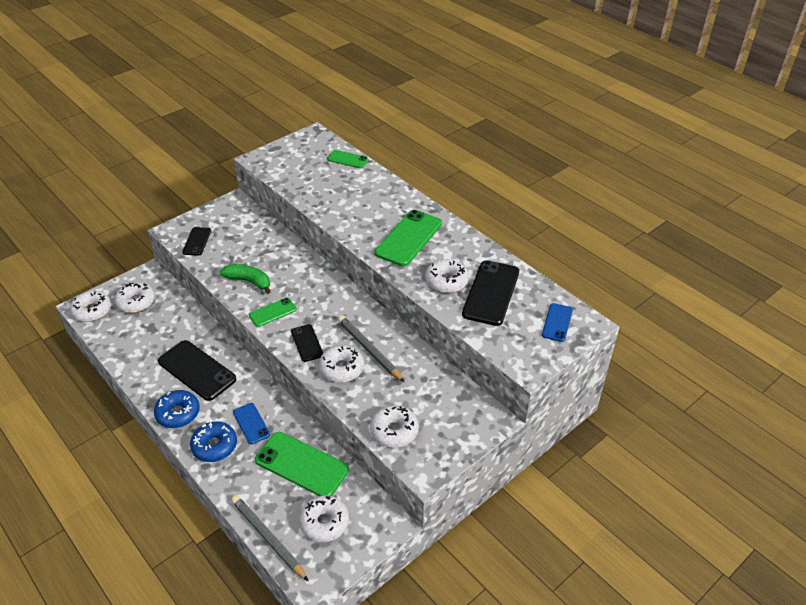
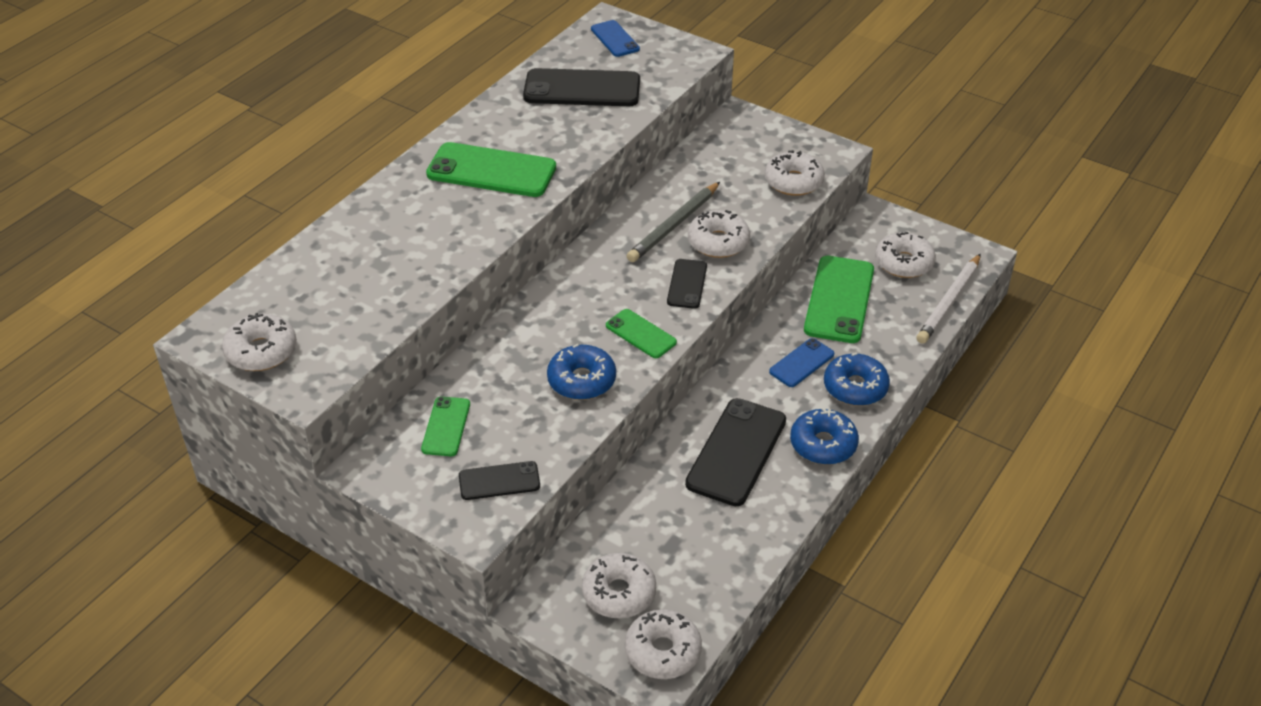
camera: 105 degrees left, 0 degrees up
green banana [220,264,271,294] -> blue donut [547,344,616,400]
grey pencil [231,495,309,581] -> white pencil [916,254,981,344]
black phone [291,324,323,362] -> black phone turned 45 degrees counterclockwise [667,259,707,309]
green phone [327,150,369,168] -> green phone moved to [421,397,470,456]
white donut [425,259,469,293] -> white donut moved to [222,313,297,371]
blue phone [542,303,573,342] -> blue phone turned 60 degrees clockwise [591,20,640,57]

